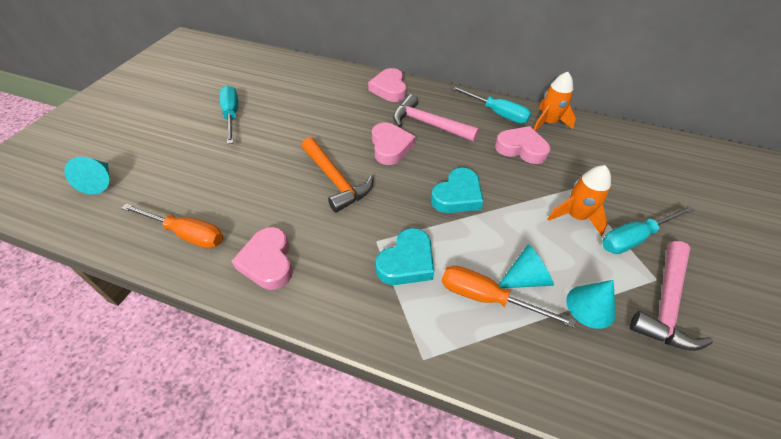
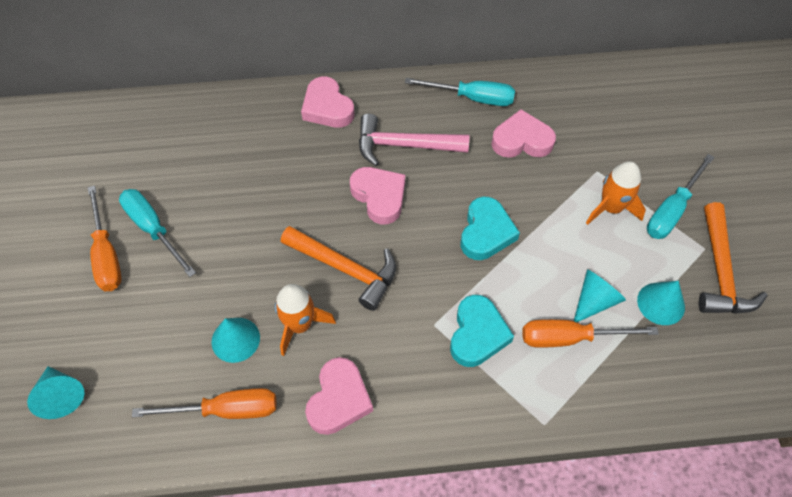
camera: 25 degrees left, 10 degrees up
pink heart [231,227,293,290] -> pink heart turned 120 degrees counterclockwise [305,357,373,435]
orange rocket [534,72,576,131] -> orange rocket moved to [275,284,336,356]
pink hammer [630,241,713,351] -> orange hammer [699,202,767,314]
none -> orange screwdriver [88,185,122,291]
none -> turquoise cone [211,318,260,363]

